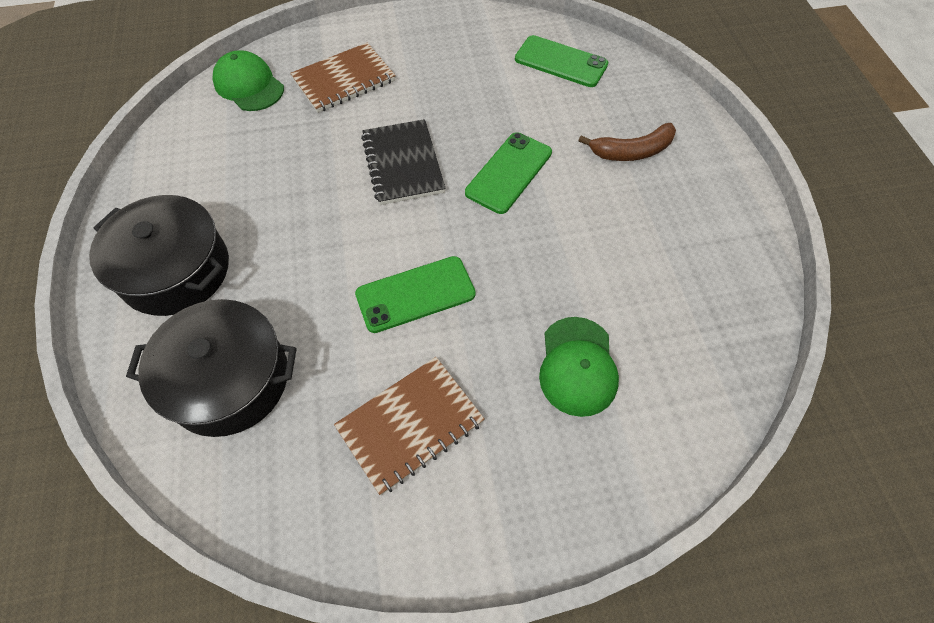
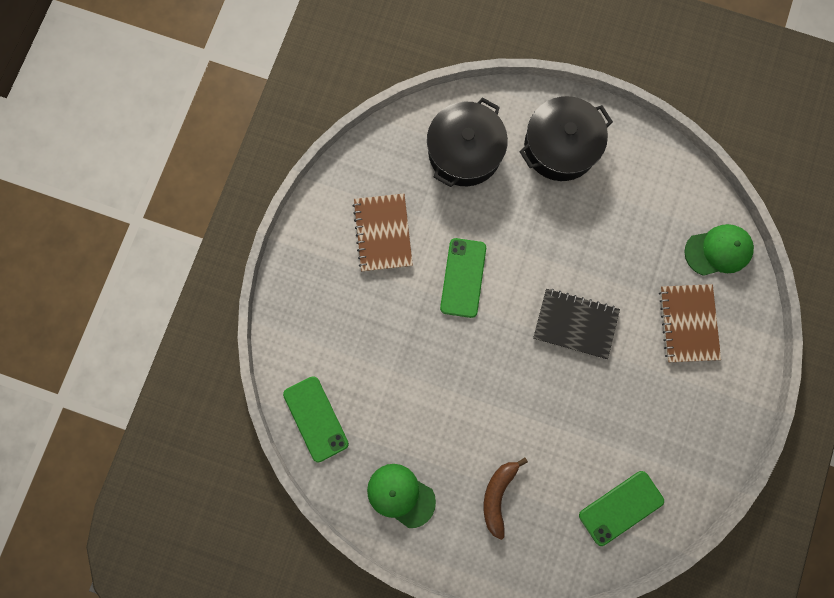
camera: 120 degrees right, 20 degrees up
green phone [465,132,552,214] -> green phone moved to [283,376,349,463]
green cap [539,317,619,417] -> green cap moved to [367,464,436,528]

